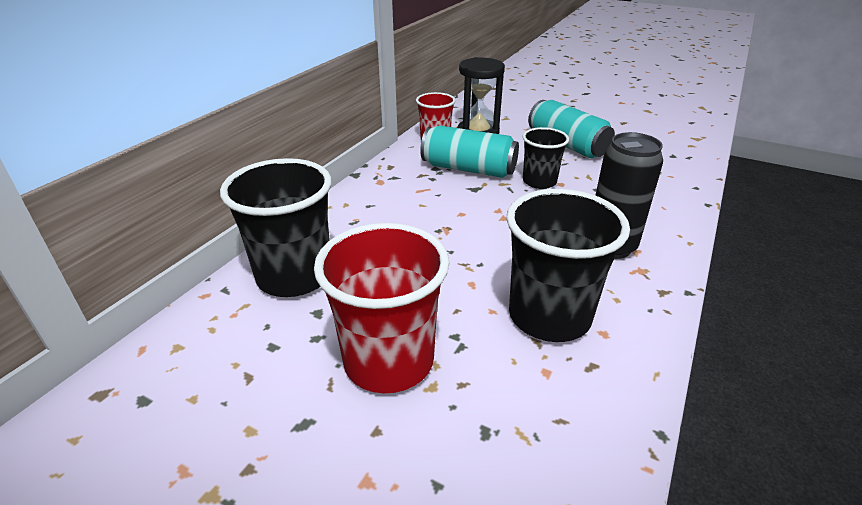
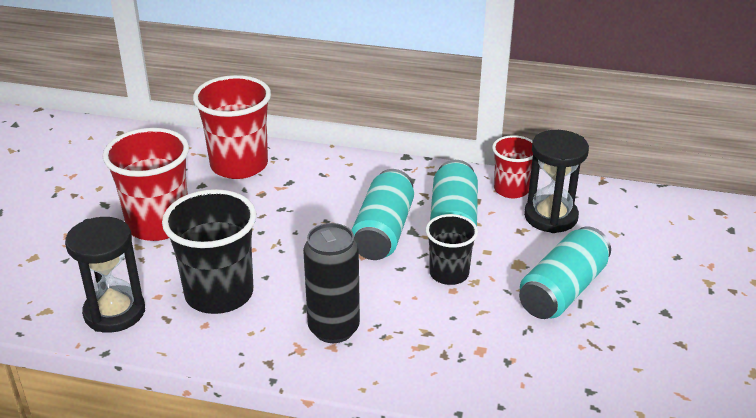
camera: 75 degrees right, 0 degrees up
black cup [220,158,332,297] -> red cup [193,75,271,179]
none -> black hourglass [65,217,145,333]
none -> turquoise can [351,169,414,260]

